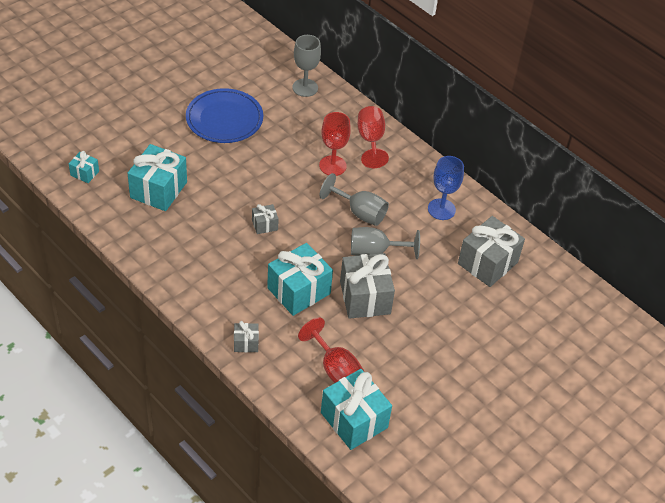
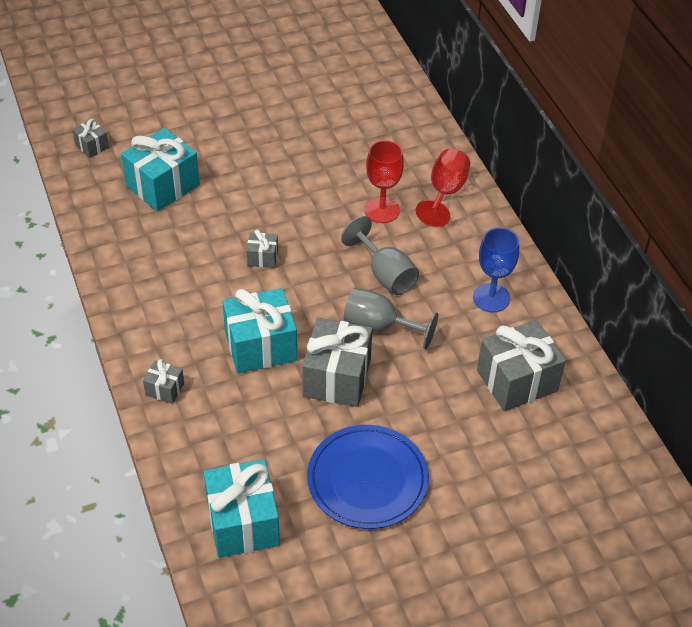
camera: 25 degrees right, 0 degrees up
turquoise gift [69,151,99,183] -> grey gift [72,119,109,158]
blue plate [186,88,263,143] -> blue plate moved to [307,425,429,529]
grey goblet [292,35,321,97] -> none
red goblet [298,317,364,383] -> none

